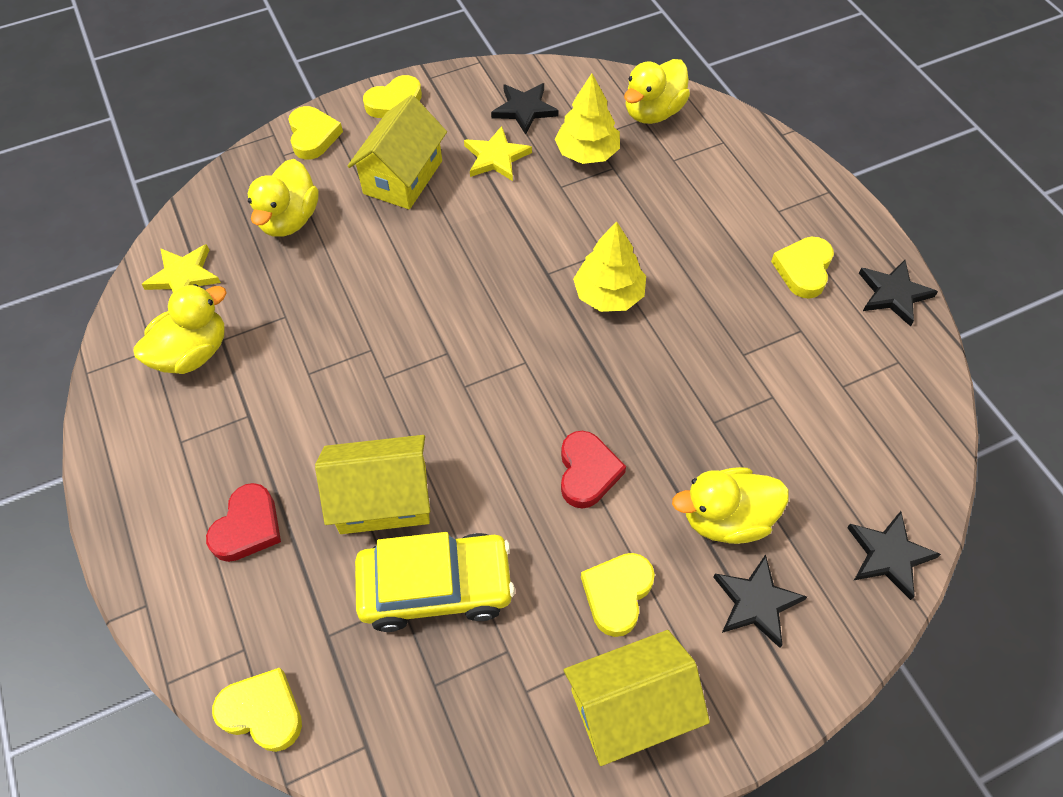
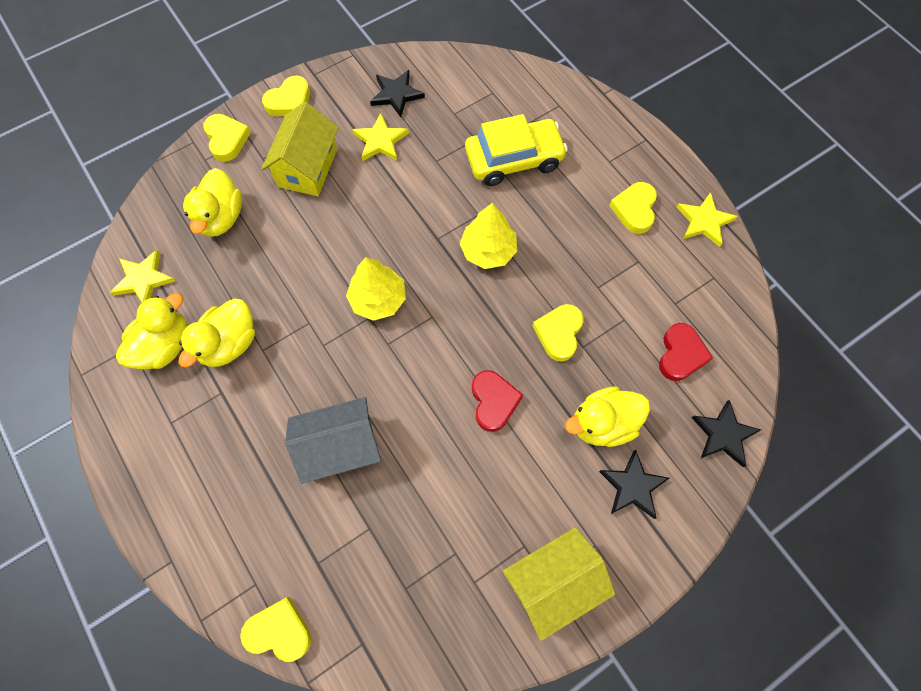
camera: 10 degrees left, 10 degrees up
red heart [206,483,281,562] -> red heart moved to [659,323,713,381]
yellow house [315,435,430,534] -> grey house [285,397,381,484]
yellow car [355,532,515,632] -> yellow car moved to [465,114,568,186]
yellow tree [555,73,620,164] -> yellow tree moved to [346,257,406,321]
yellow heart [581,553,655,637] -> yellow heart moved to [533,304,584,361]
yellow duck [624,59,690,124] -> yellow duck moved to [178,299,255,368]
black star [859,260,938,327] -> yellow star [676,192,738,247]

